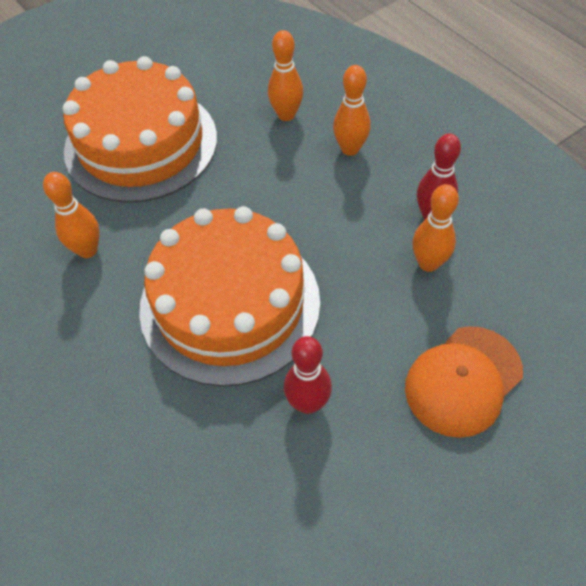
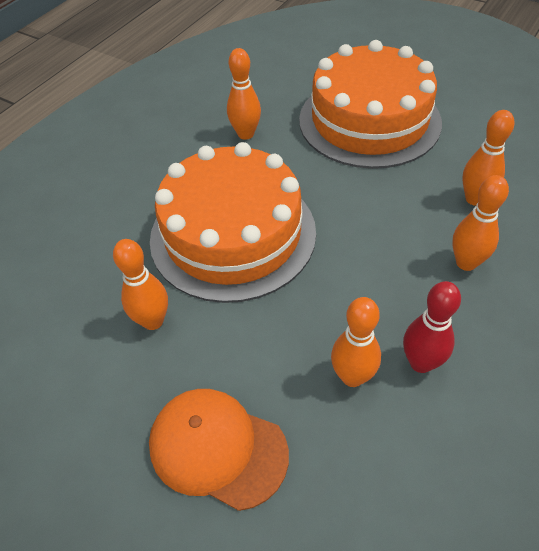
camera: 70 degrees right, 5 degrees down
red bowling pin [284,336,332,414] -> orange bowling pin [113,239,168,330]

